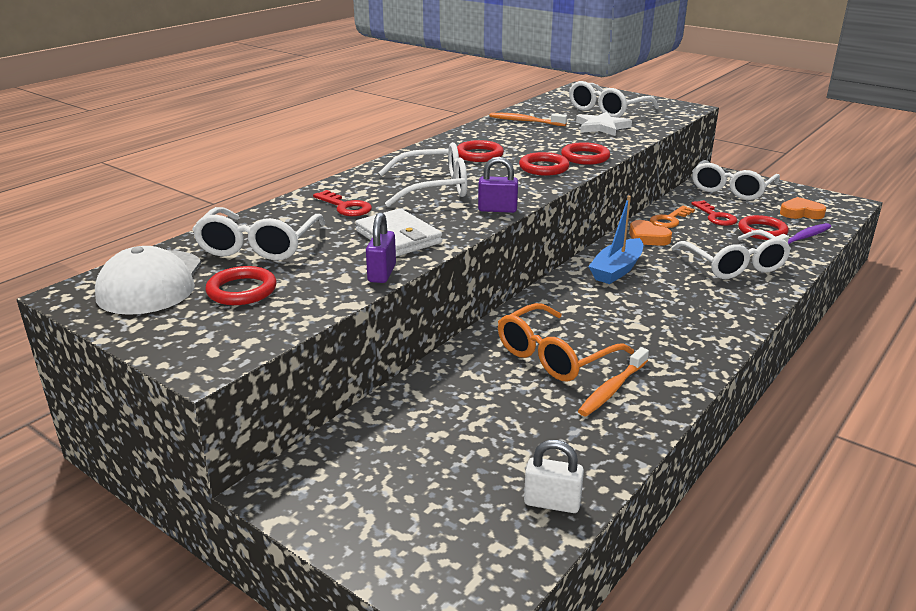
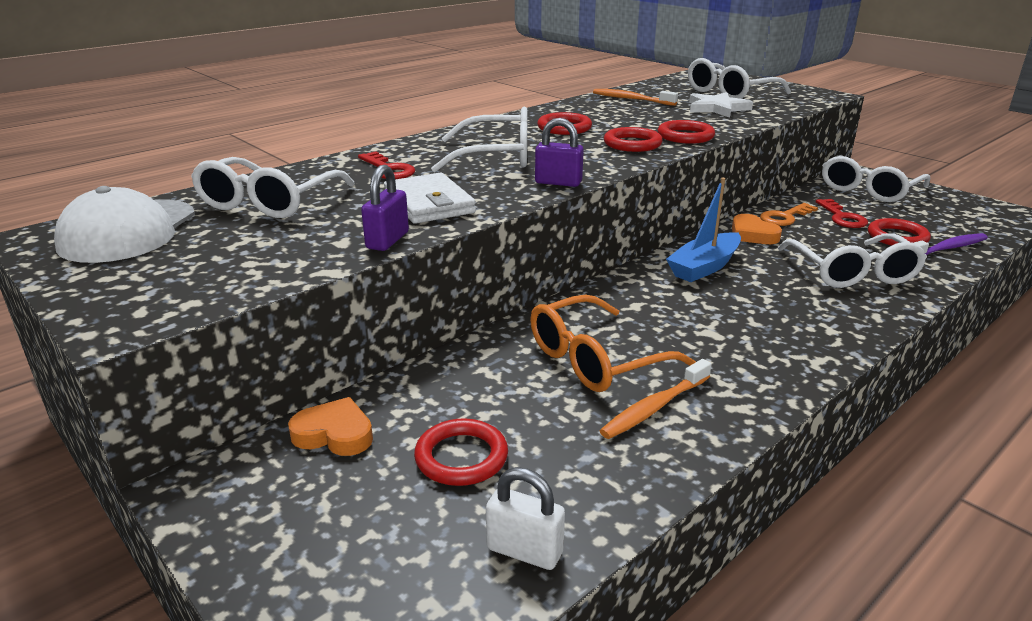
camera: 10 degrees right, 0 degrees up
red ring [205,266,277,305] -> red ring moved to [414,418,508,486]
orange heart [780,197,826,219] -> orange heart moved to [288,397,373,456]

